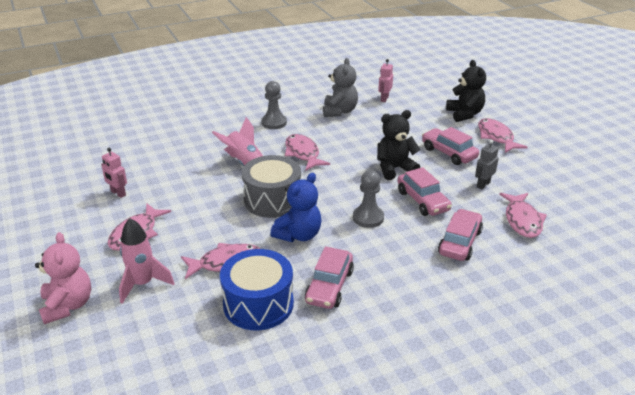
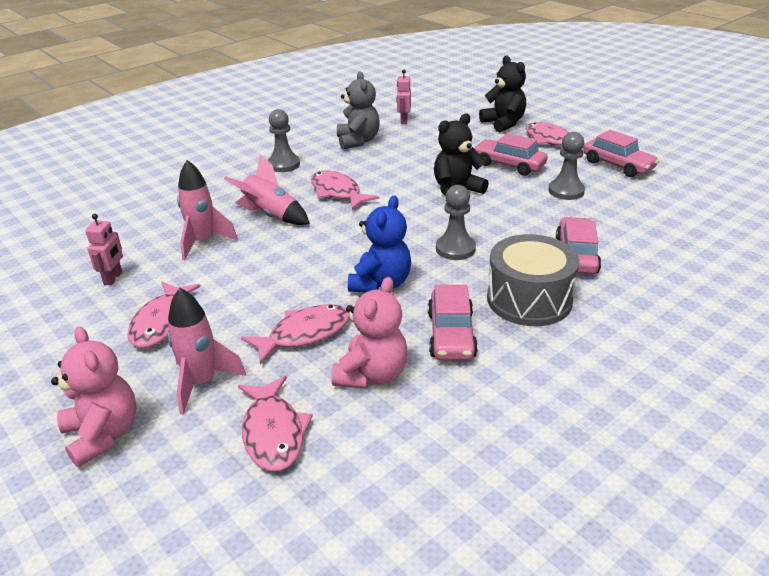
camera: 15 degrees left, 0 degrees up
pink robot [101,148,127,198] -> pink robot turned 105 degrees counterclockwise [85,214,123,285]
blue drum [220,249,294,330] -> pink teddy bear [332,277,408,389]
grey drum [242,155,301,218] -> grey drum moved to [487,234,579,326]
pink car [397,167,452,216] -> pink car moved to [583,130,659,177]
grey robot [475,140,499,189] -> grey pawn [548,132,585,200]
pink fish [499,193,547,238] -> pink fish moved to [238,376,313,471]
none -> pink rocket [177,160,238,260]

